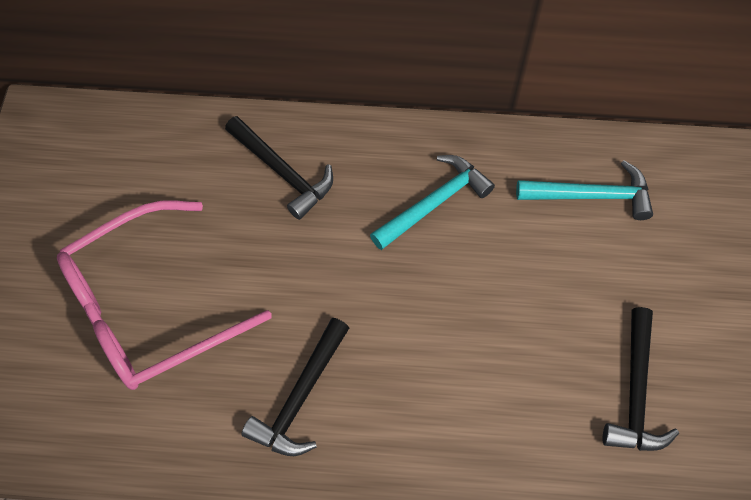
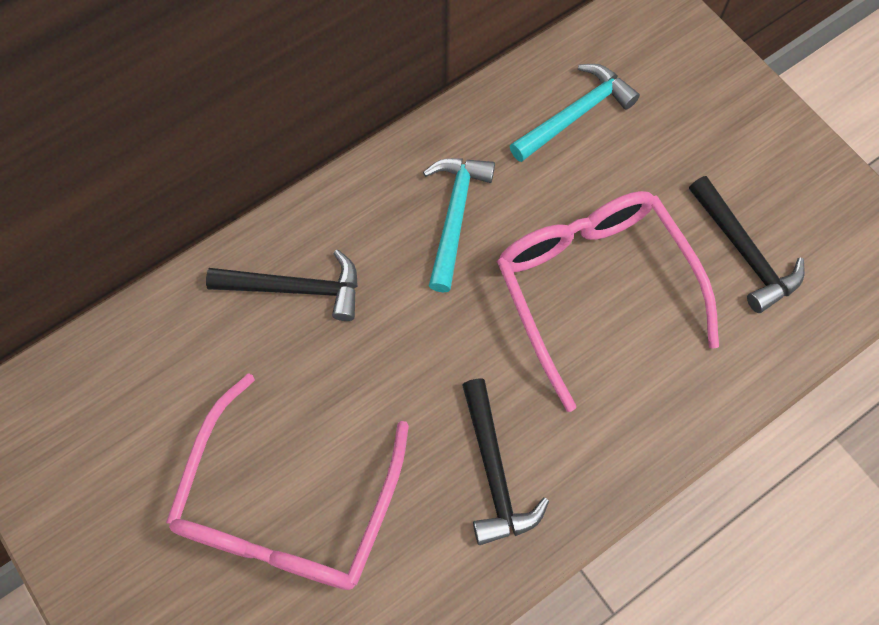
camera: 40 degrees left, 5 degrees up
none -> pink glasses [497,191,719,412]

